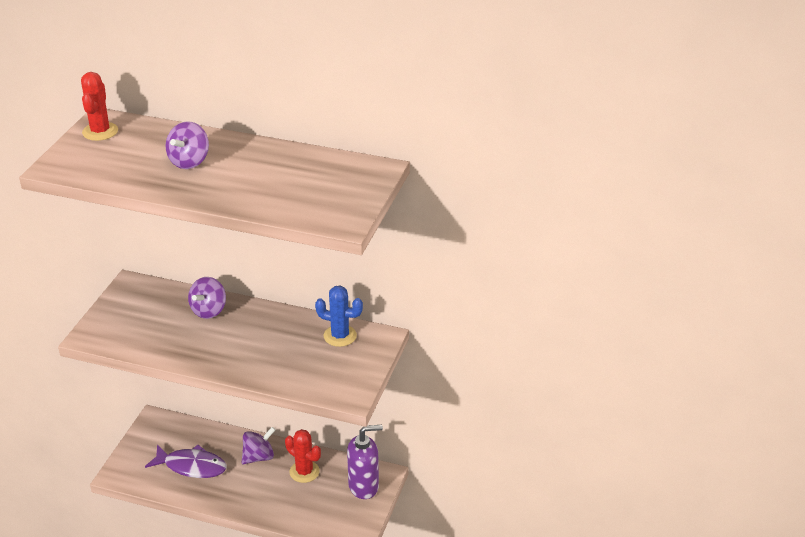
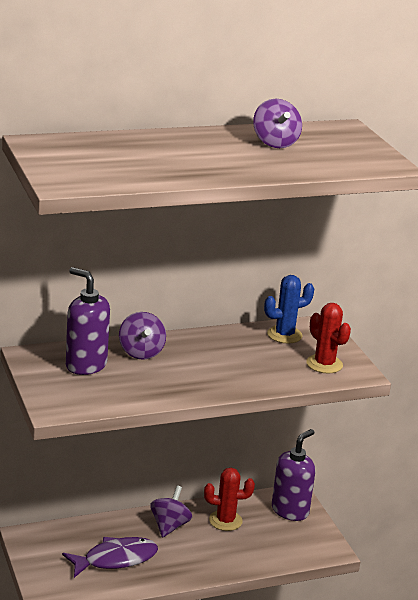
camera: 40 degrees left, 10 degrees down
red cactus [81,72,118,141] -> red cactus moved to [306,303,351,374]
purple spinning top [165,121,209,169] -> purple spinning top moved to [253,99,302,148]
none -> purple soap dispenser [66,267,110,375]

